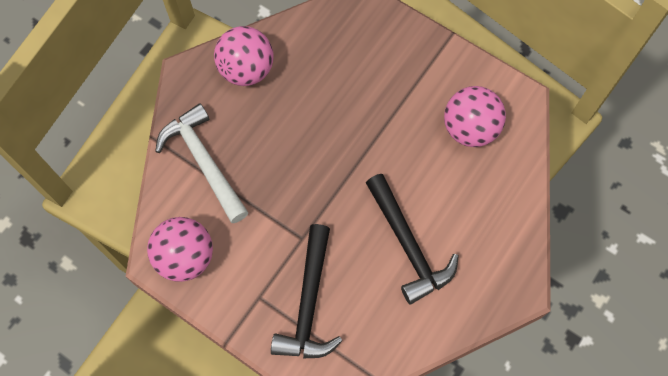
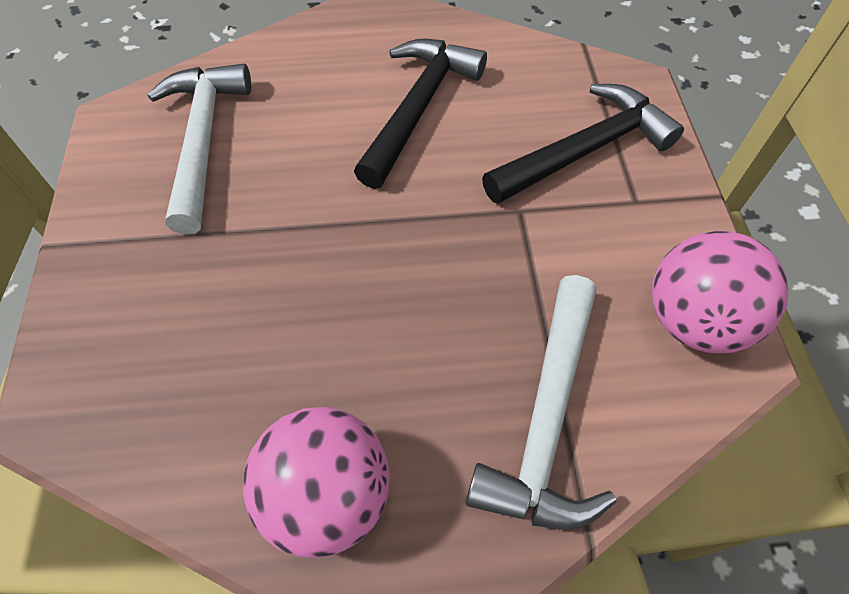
camera: 130 degrees left, 10 degrees down
pink ball [444,86,506,147] -> white hammer [148,64,251,234]

